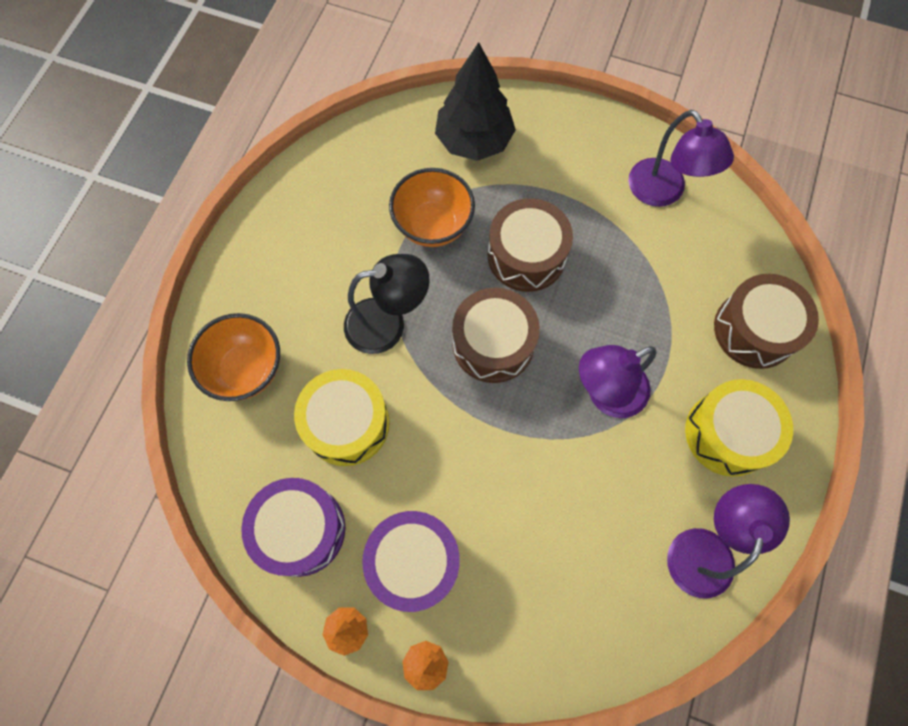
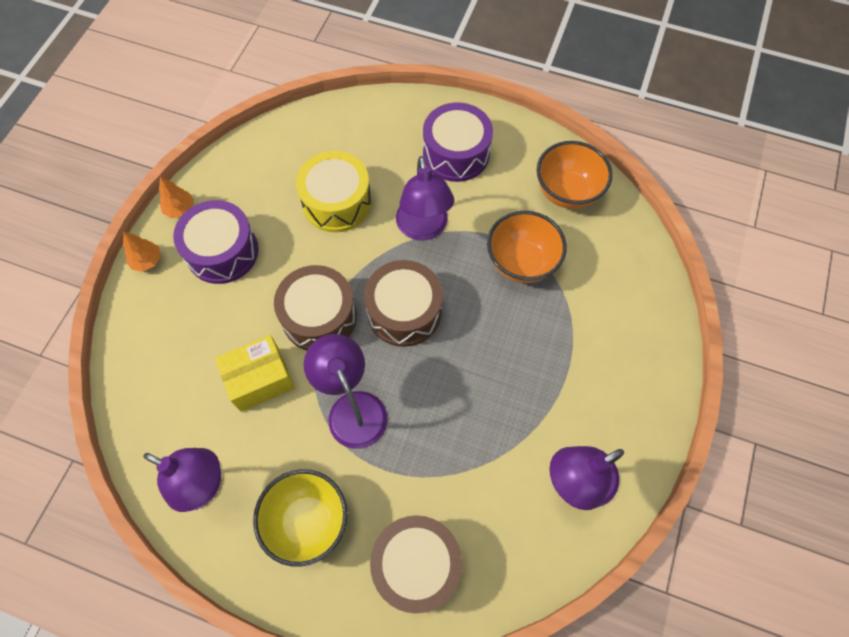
camera: 90 degrees right, 5 degrees down
orange bowl [187,313,280,401] -> orange bowl moved to [536,141,612,209]
purple drum [241,478,345,577] -> purple drum moved to [423,102,493,182]
black lamp [344,254,430,354] -> purple lamp [396,156,454,241]
black tree [435,42,516,161] -> none
brown drum [488,198,573,292] -> brown drum moved to [274,265,357,351]
yellow drum [685,379,793,477] -> yellow bowl [253,469,348,567]
none -> yellow box [215,335,295,412]

